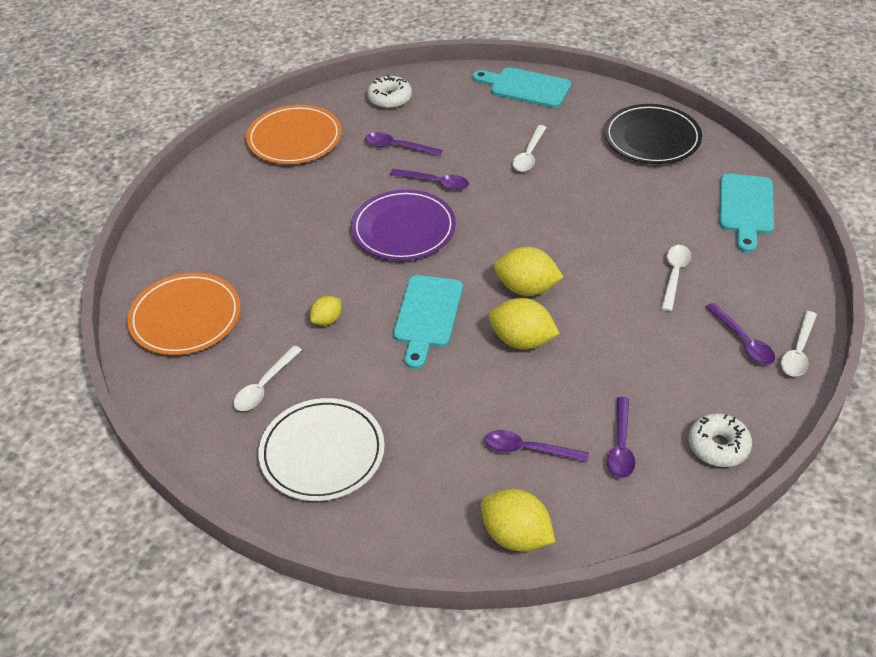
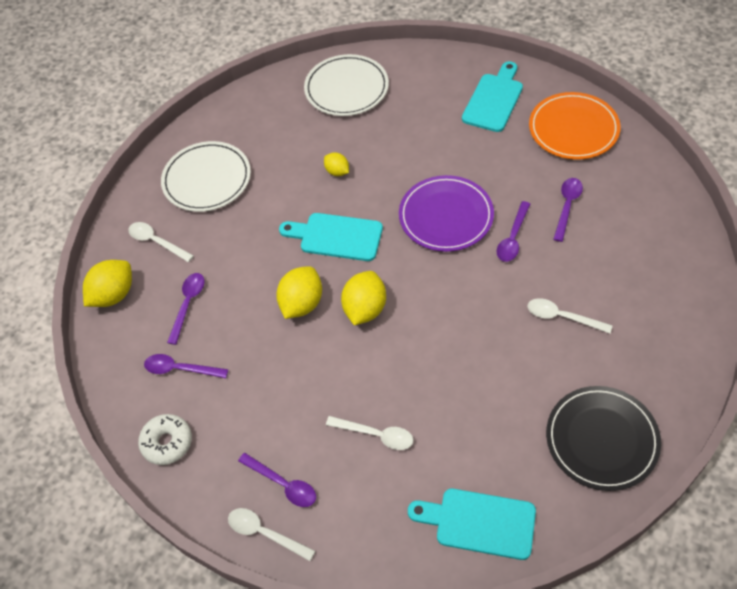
camera: 95 degrees right, 10 degrees up
orange plate [127,273,241,355] -> white plate [304,54,389,116]
white spoon [234,346,302,411] -> white spoon moved to [128,222,194,262]
white donut [367,75,412,109] -> none
turquoise cutting board [472,67,571,108] -> turquoise cutting board moved to [462,61,523,132]
purple spoon [706,303,775,365] -> purple spoon turned 120 degrees counterclockwise [238,453,316,507]

